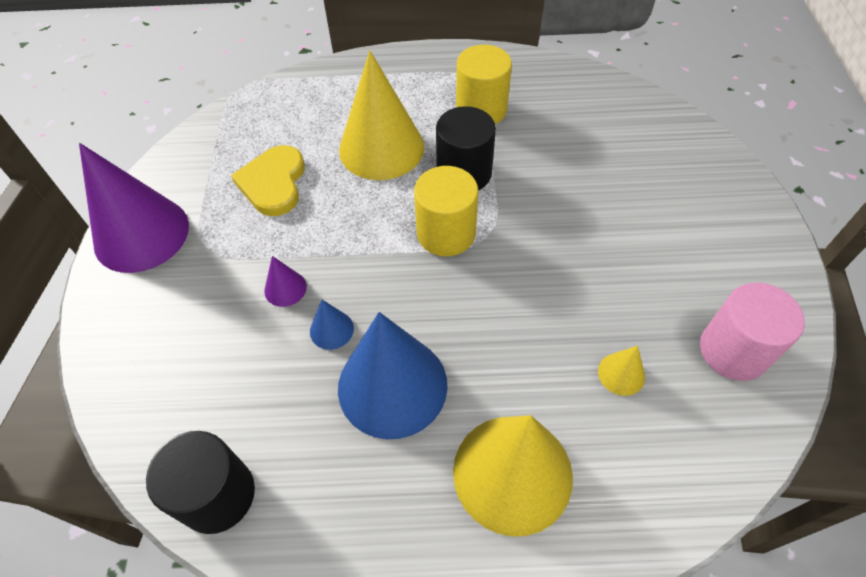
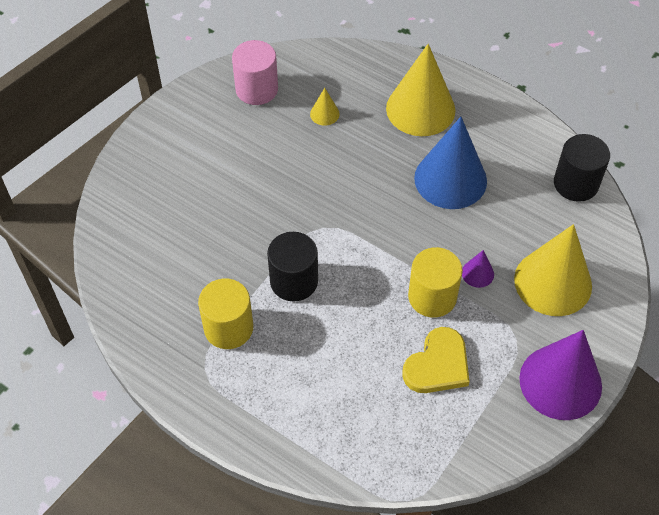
camera: 145 degrees left, 0 degrees up
blue cone [310,300,354,350] -> none
yellow cone [339,50,424,180] -> yellow cone moved to [514,224,592,316]
yellow cylinder [414,166,478,256] -> yellow cylinder moved to [408,247,463,318]

